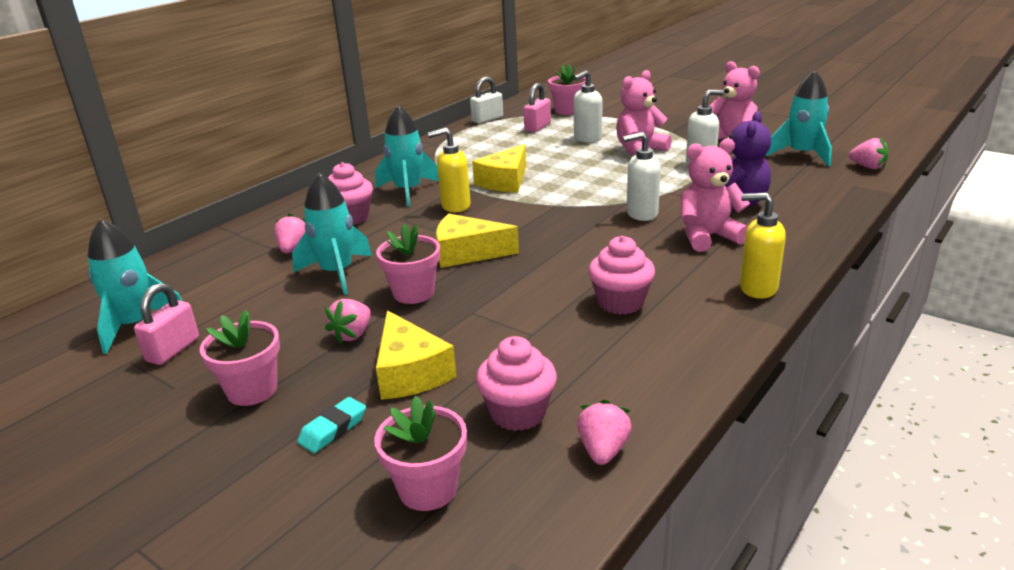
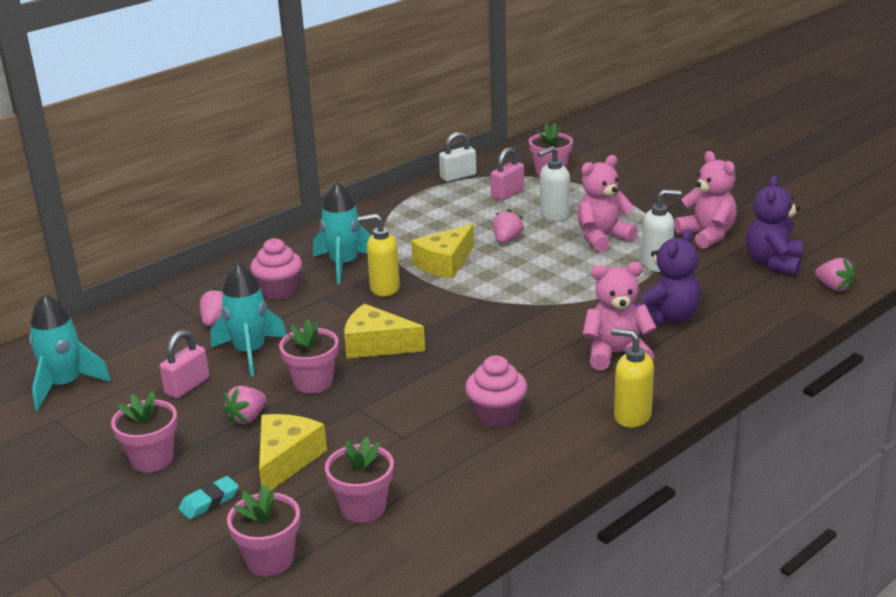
camera: 10 degrees right, 0 degrees up
pink padlock [134,283,199,365] -> pink padlock moved to [160,330,210,399]
yellow cheese [376,310,457,400] -> yellow cheese turned 150 degrees counterclockwise [259,414,327,492]
pink cupcake [476,336,557,431] -> pink flower pot [325,437,394,523]
pink strawberry [577,400,632,465] -> pink strawberry moved to [493,209,524,243]
white soap dispenser [623,132,661,221] -> none
turquoise rocket [765,70,832,167] -> purple teddy bear [746,176,803,276]

